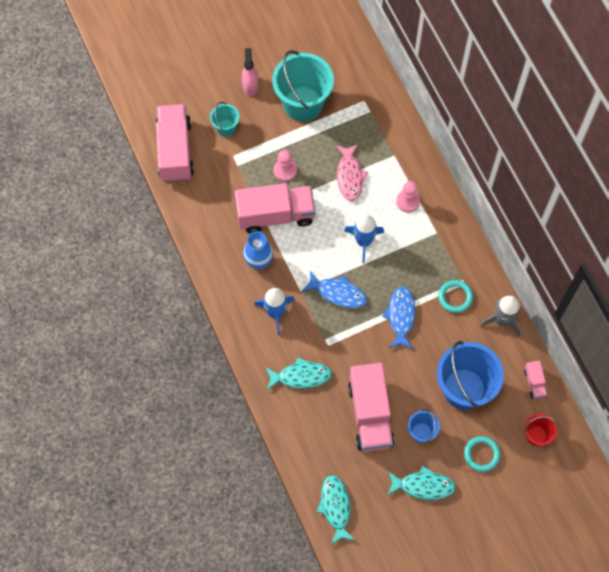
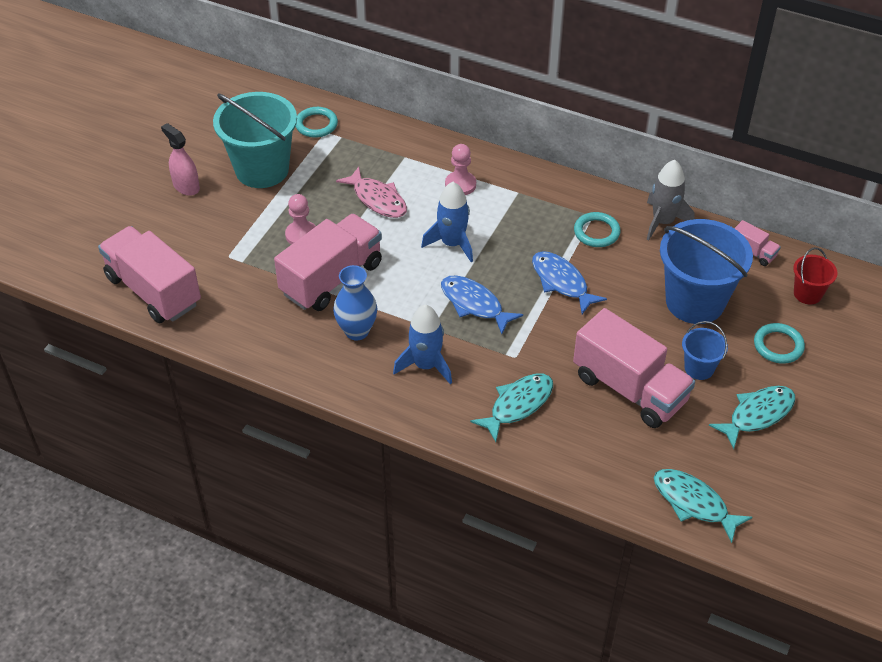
camera: 40 degrees left, 20 degrees down
turquoise bucket [210,102,239,137] -> none
blue fish [302,270,367,308] -> blue fish turned 120 degrees counterclockwise [441,276,523,334]
none -> turquoise ring [295,107,338,138]

